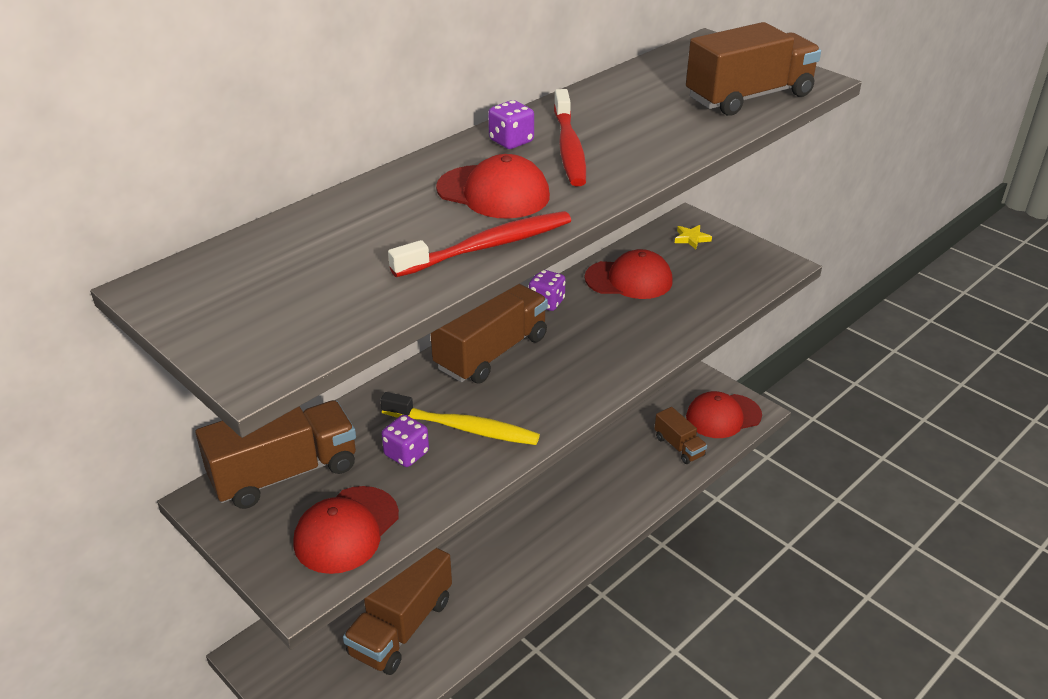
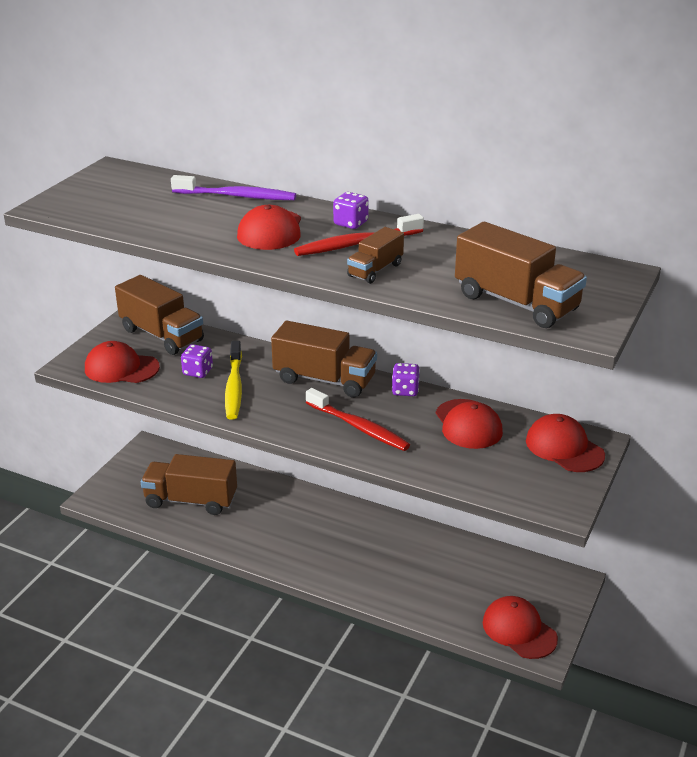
camera: 70 degrees right, 5 degrees down
red toothbrush [388,211,571,277] -> red toothbrush moved to [306,388,410,451]
brown truck [654,407,707,464] -> brown truck moved to [347,227,404,284]
yellow star [675,225,712,249] -> red cap [526,414,605,472]
none -> purple toothbrush [171,175,296,200]

